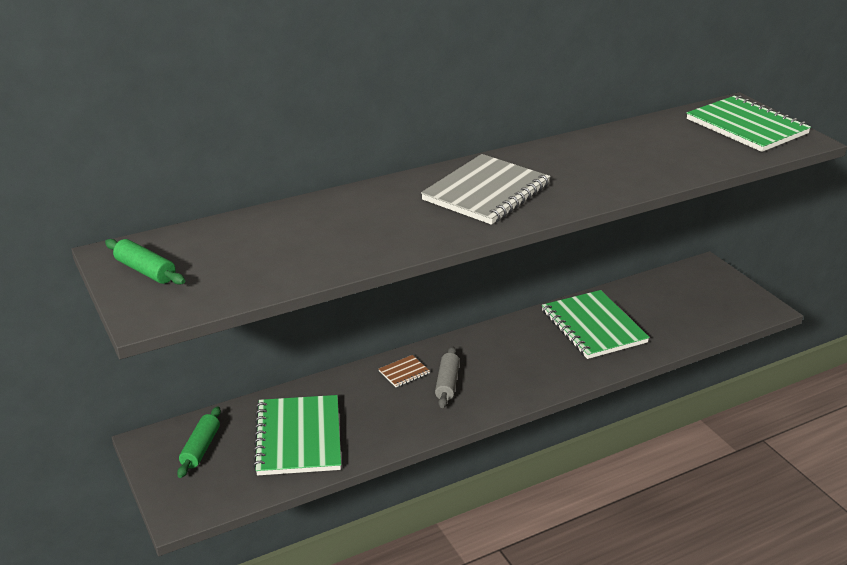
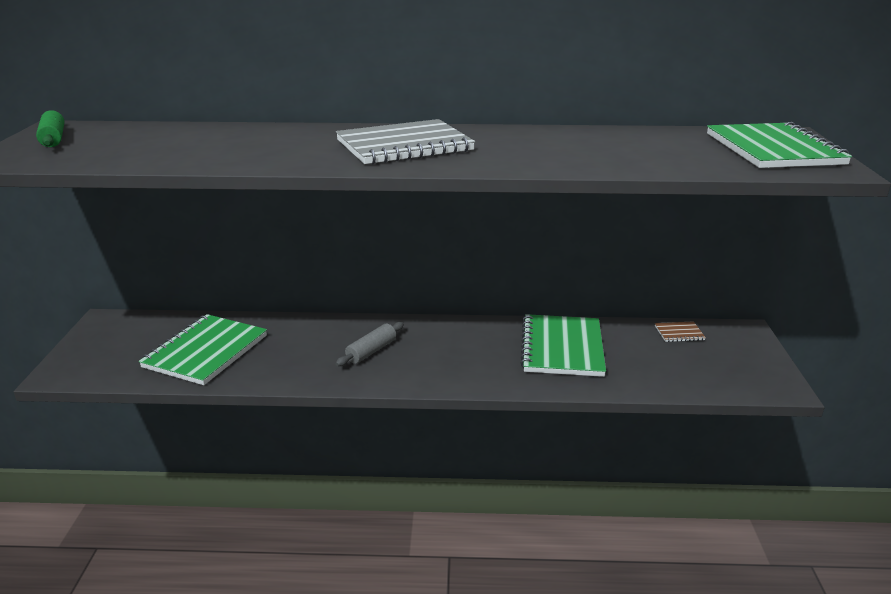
camera: 30 degrees right, 5 degrees down
green rolling pin [177,406,221,478] -> none
brown notebook [379,355,430,387] -> brown notebook moved to [655,321,706,342]

